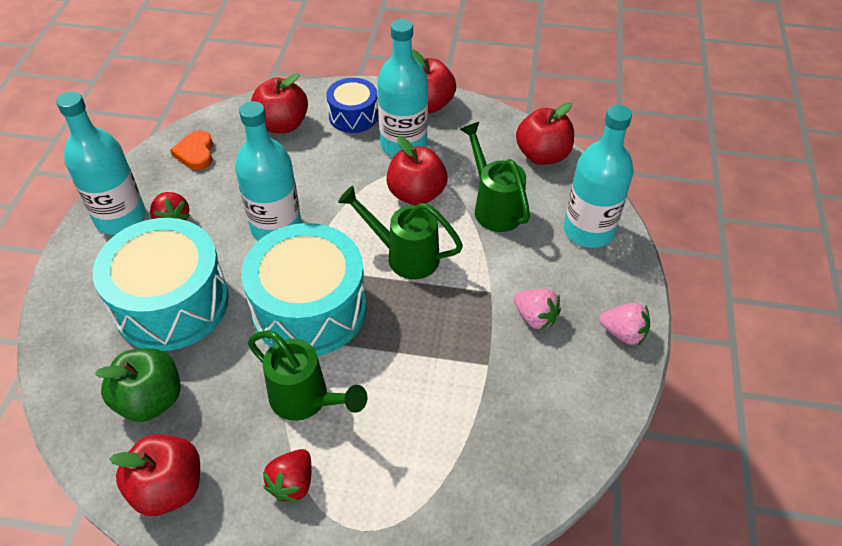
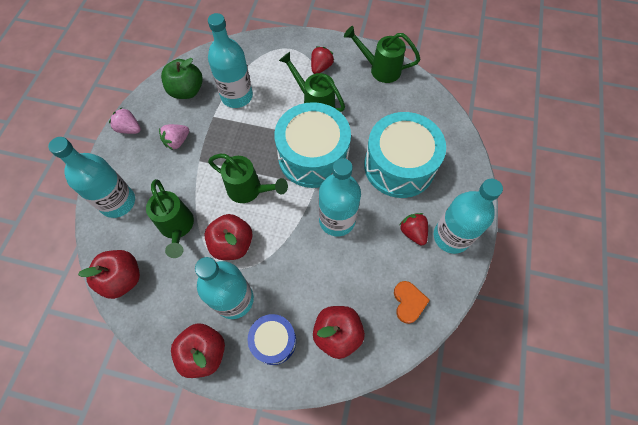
camera: 175 degrees left, 15 degrees up
green apple [95,348,181,422] -> green apple moved to [161,58,203,99]
red apple [110,434,200,516] -> green watering can [344,26,420,83]
pink strawberry [514,289,561,330] -> pink strawberry turned 90 degrees counterclockwise [159,124,189,150]
none -> turquoise bottle [208,13,253,108]

